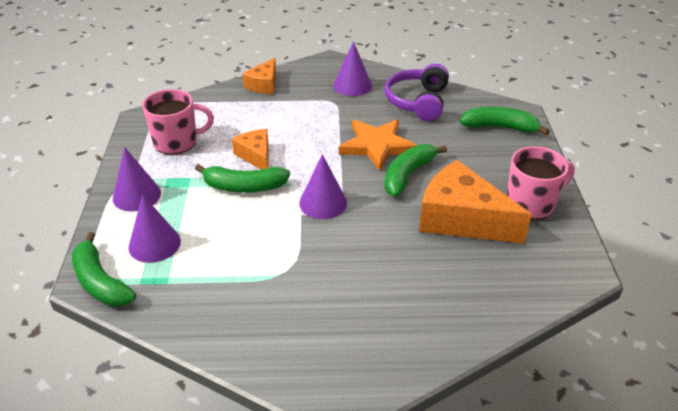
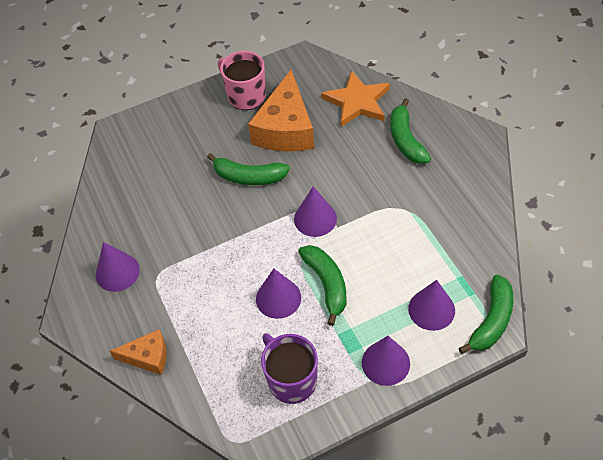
camera: 110 degrees left, 15 degrees up
pink mug [142,89,214,155] -> purple mug [261,333,318,404]
orange cheese [232,129,268,169] -> purple cone [256,269,301,319]
orange star [339,119,417,171] -> orange star moved to [321,70,390,127]
purple headphones [385,63,449,121] -> none
green banana [460,107,550,135] -> green banana moved to [391,98,431,164]

